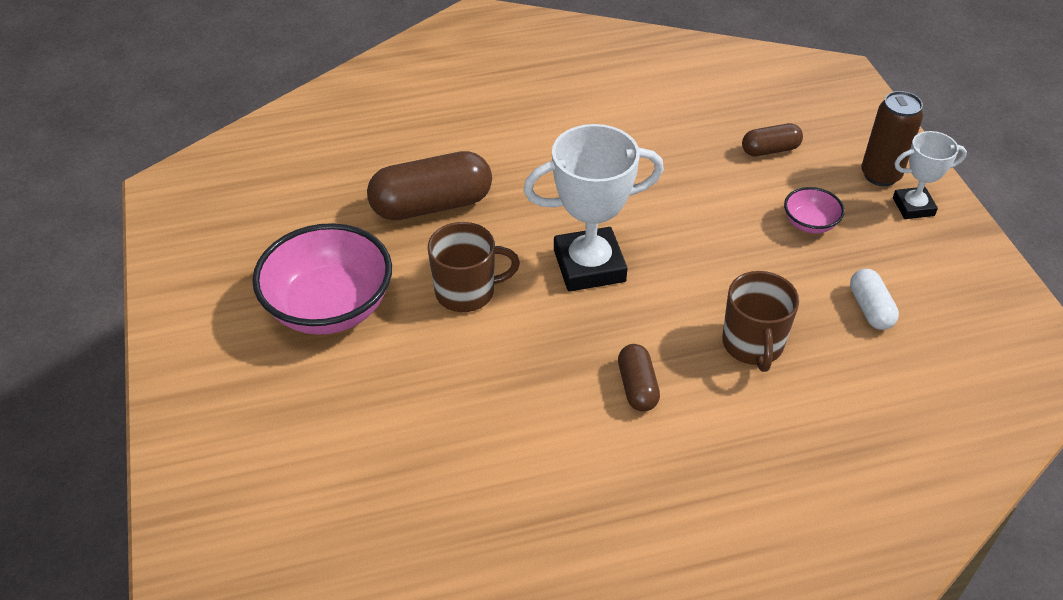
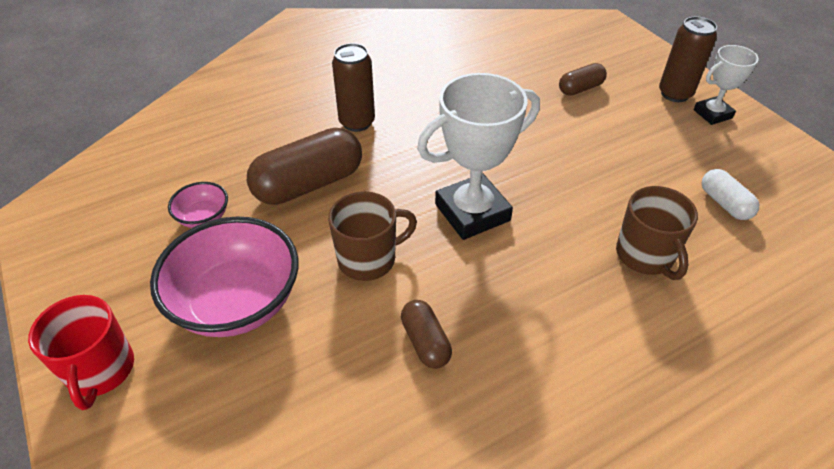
camera: 15 degrees left, 0 degrees up
brown capsule [618,344,660,412] -> brown capsule moved to [401,300,452,369]
pink bowl [784,187,845,234] -> pink bowl moved to [168,182,228,228]
none -> red mug [28,295,134,410]
none -> brown can [332,43,375,132]

